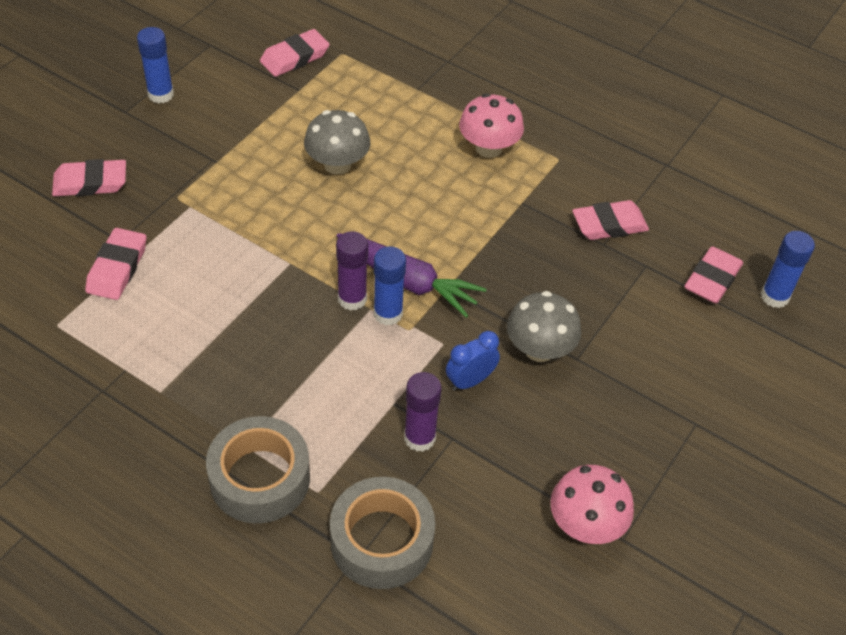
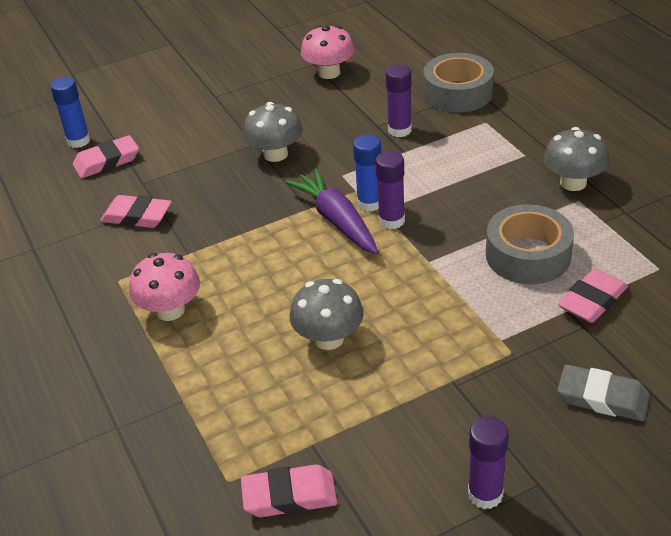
camera: 145 degrees left, 10 degrees down
pink eraser [52,159,126,196] -> grey eraser [557,364,649,421]
blue glue stick [137,27,174,104] -> purple glue stick [468,416,509,509]
grey tape [206,416,310,524] -> grey tape moved to [486,204,574,284]
blue clock [446,331,500,391] -> none
none -> grey mushroom [544,127,609,191]

